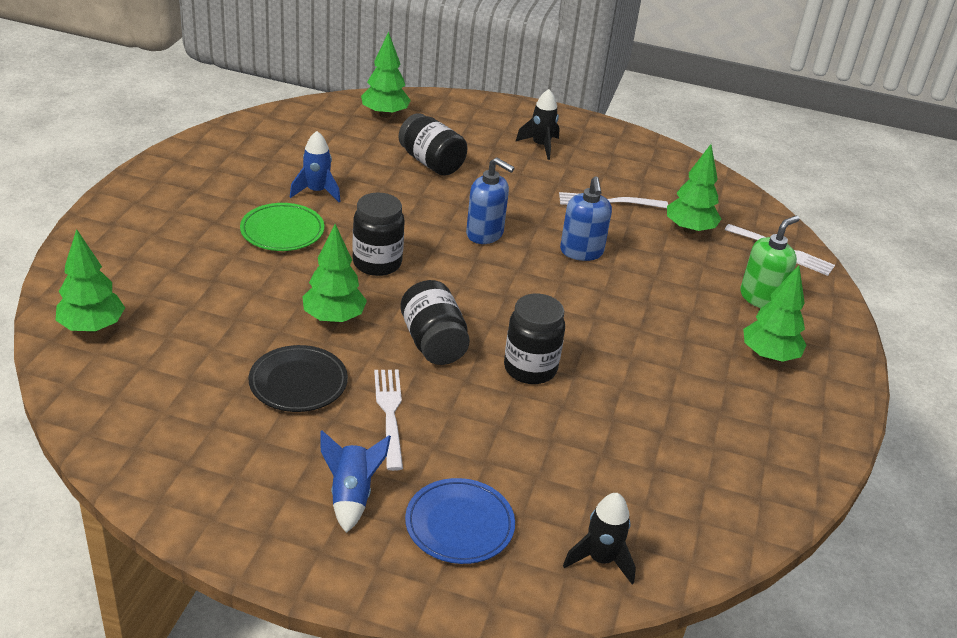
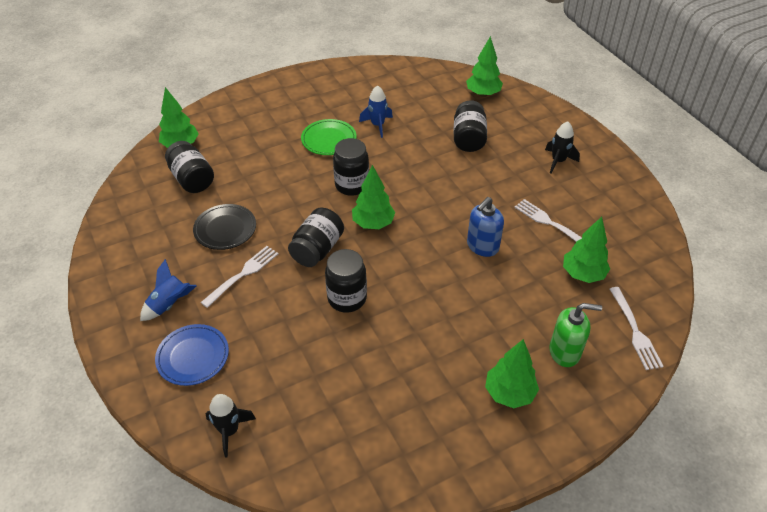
camera: 50 degrees right, 10 degrees up
green tree [302,224,367,323] -> green tree moved to [352,165,395,229]
blue soap dispenser [466,157,515,244] -> none
none -> black jar [165,141,214,193]

